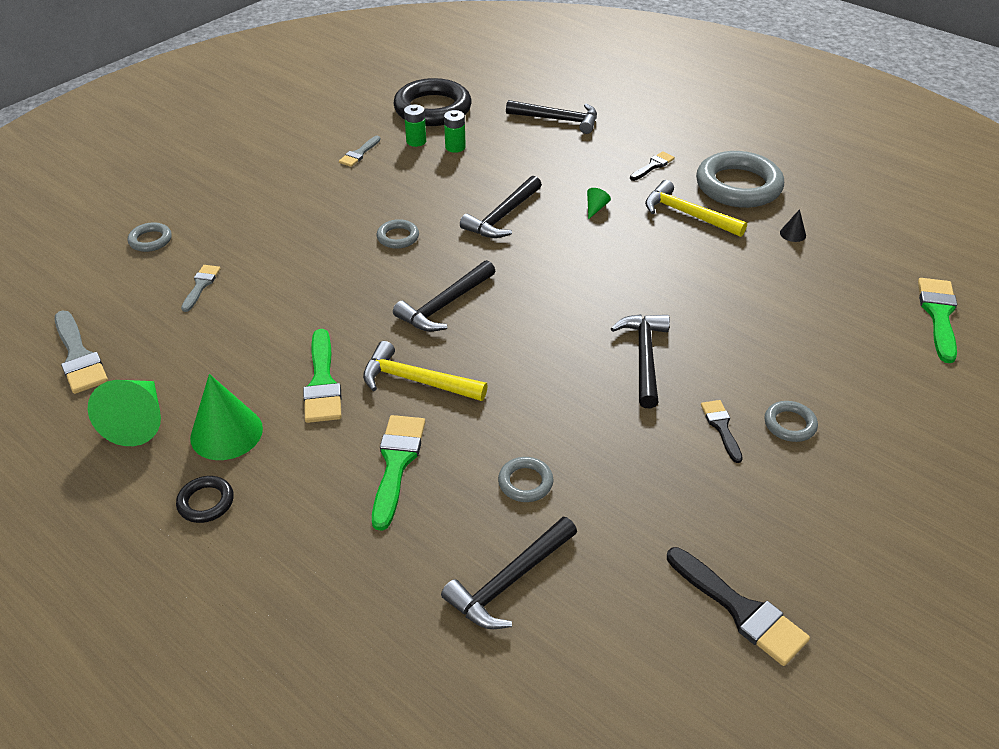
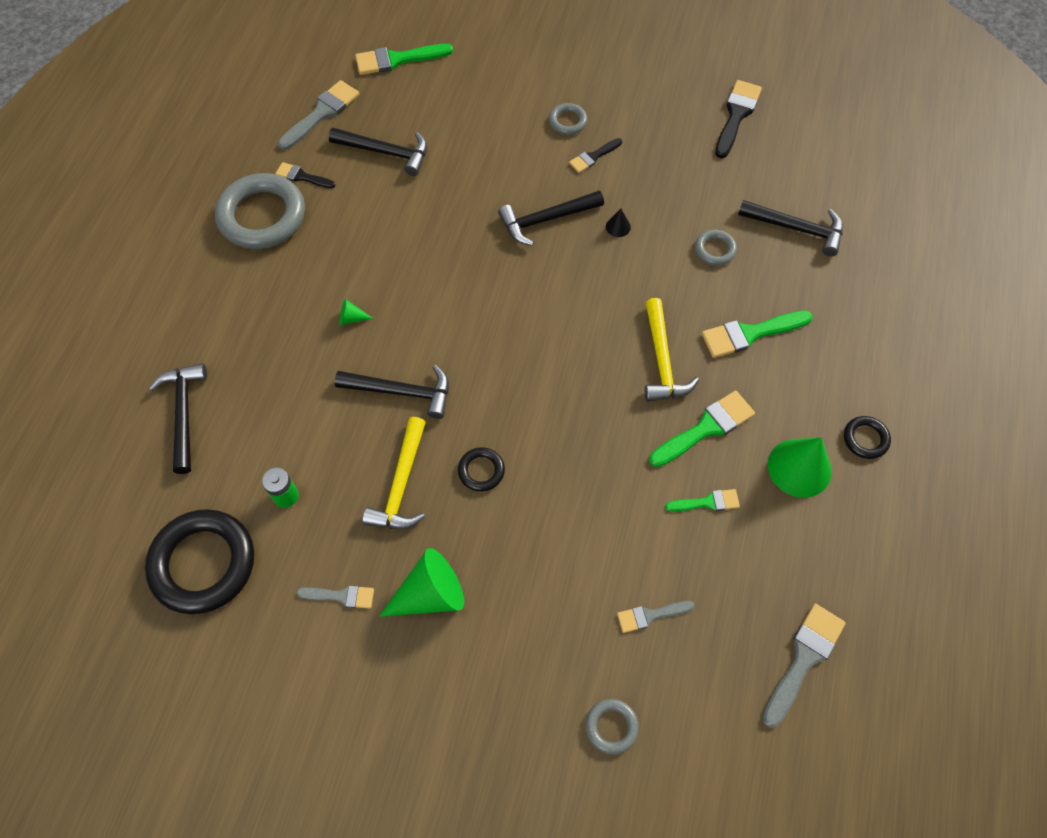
camera: 115 degrees left, 20 degrees up
green cone [88,380,161,446] -> green cone moved to [379,548,464,617]
grey ring [377,219,419,249] -> black ring [458,447,505,492]
black hammer [393,260,495,332] -> black hammer moved to [329,128,427,176]
green battery [404,105,426,147] -> none
black brush [630,151,675,181] -> black brush moved to [275,162,336,188]
yellow hammer [645,180,747,237] -> yellow hammer moved to [362,417,426,529]
black cone [780,209,806,242] -> black cone moved to [606,209,631,237]
none -> grey brush [278,80,359,150]
none -> green brush [665,489,740,512]

